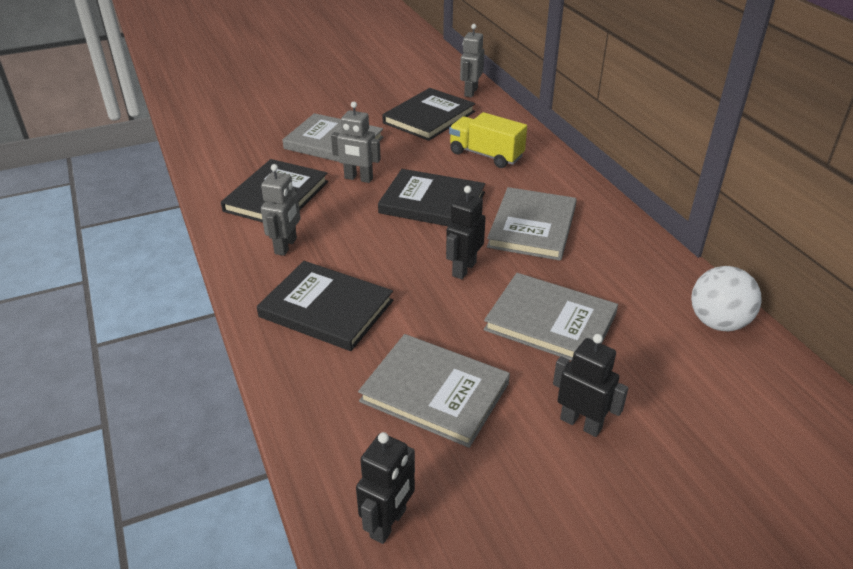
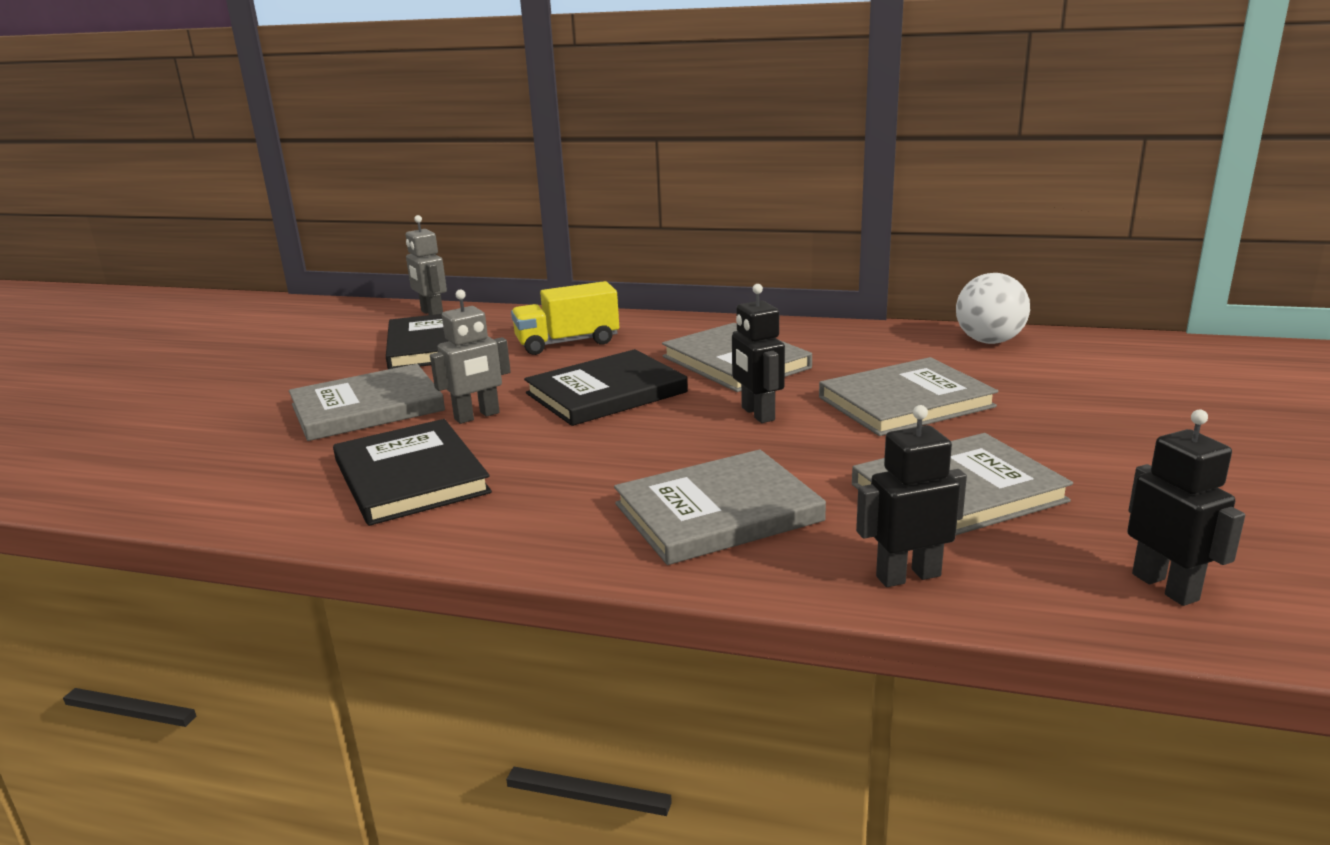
camera: 50 degrees left, 15 degrees down
black book [257,261,393,351] -> grey book [614,449,826,565]
grey robot [261,164,300,256] -> none
black robot [553,334,628,437] -> black robot moved to [856,405,967,587]

